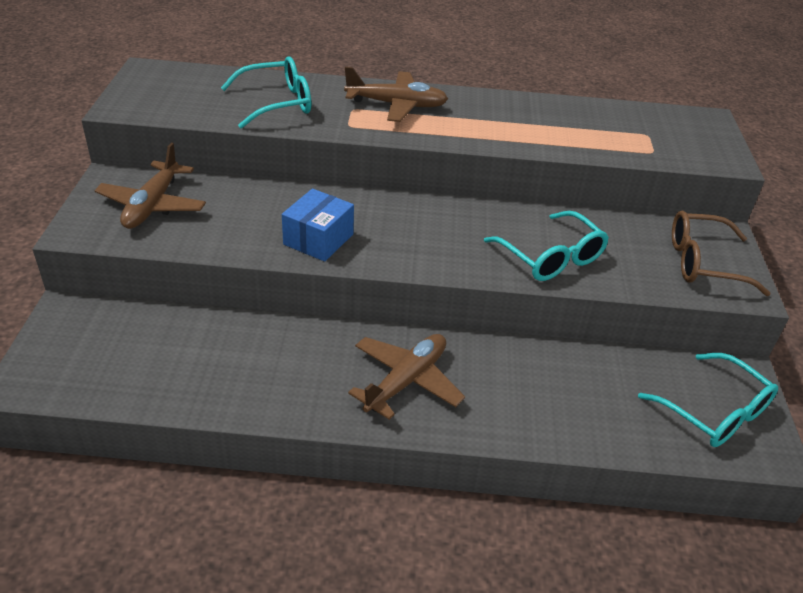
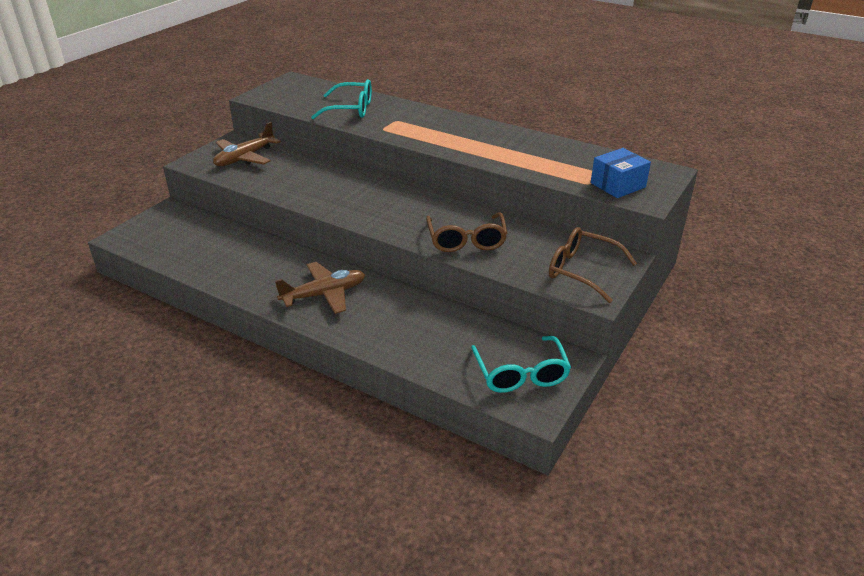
camera: 30 degrees right, 5 degrees down
blue box [282,189,354,261] -> blue box moved to [591,148,651,198]
brown plane [344,66,448,122] -> none
turquoise glasses [484,211,609,281] -> brown glasses [426,212,507,252]

